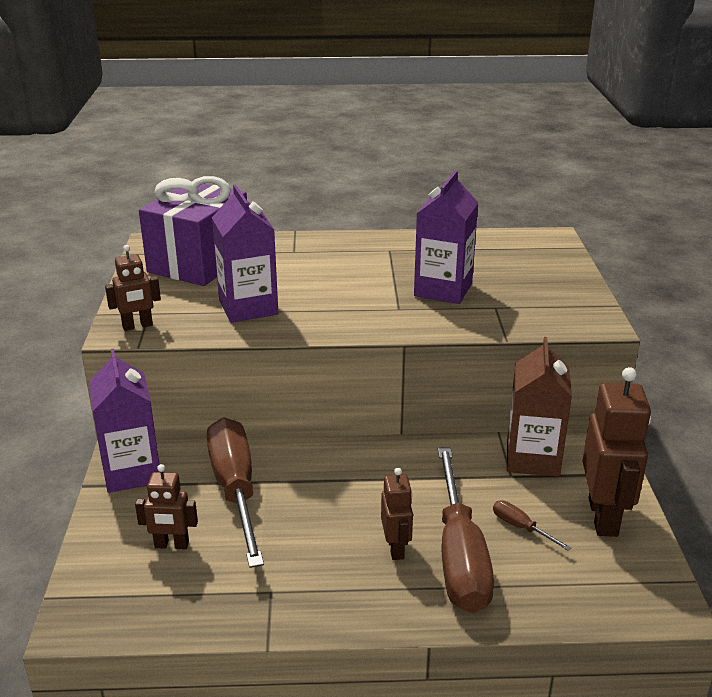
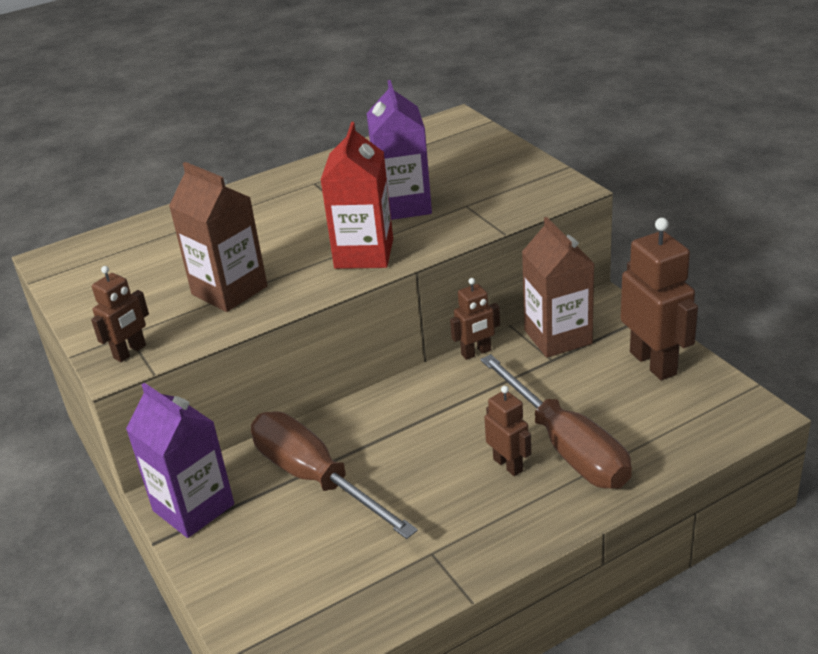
camera: 25 degrees left, 5 degrees up
brown robot [135,464,198,549] -> brown robot moved to [450,278,500,360]
purple gift [139,176,247,286] -> none
purple carton [212,185,278,323] -> brown carton [169,162,267,312]
brown screwdriver [493,500,571,551] -> none
none -> red carton [320,122,393,269]

